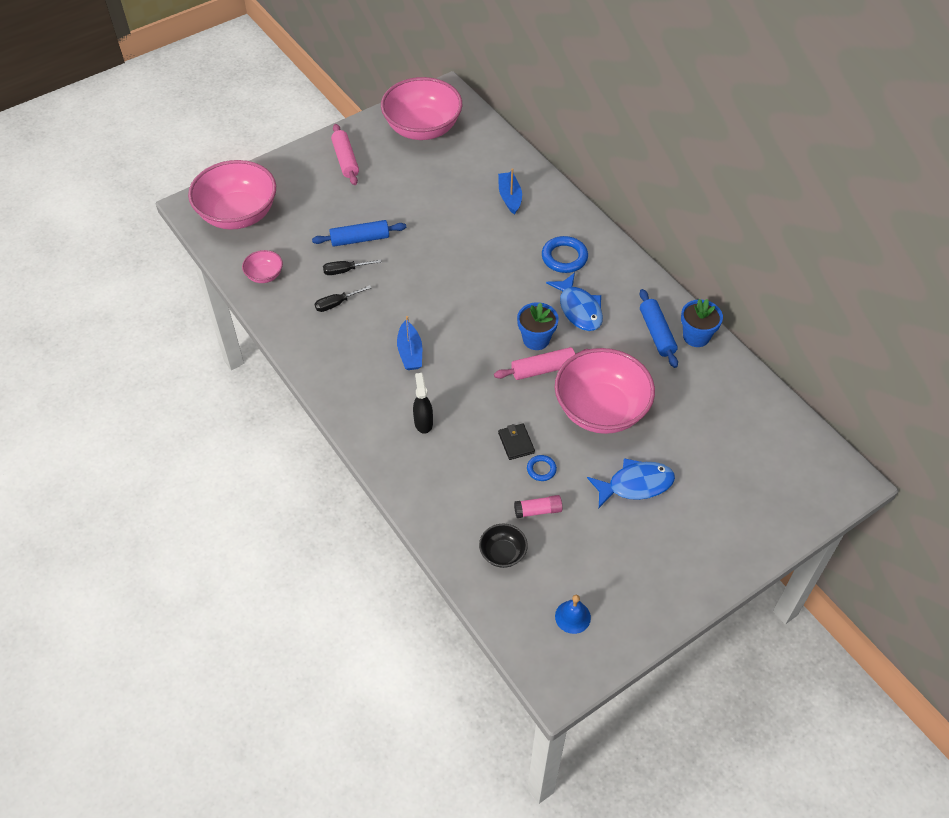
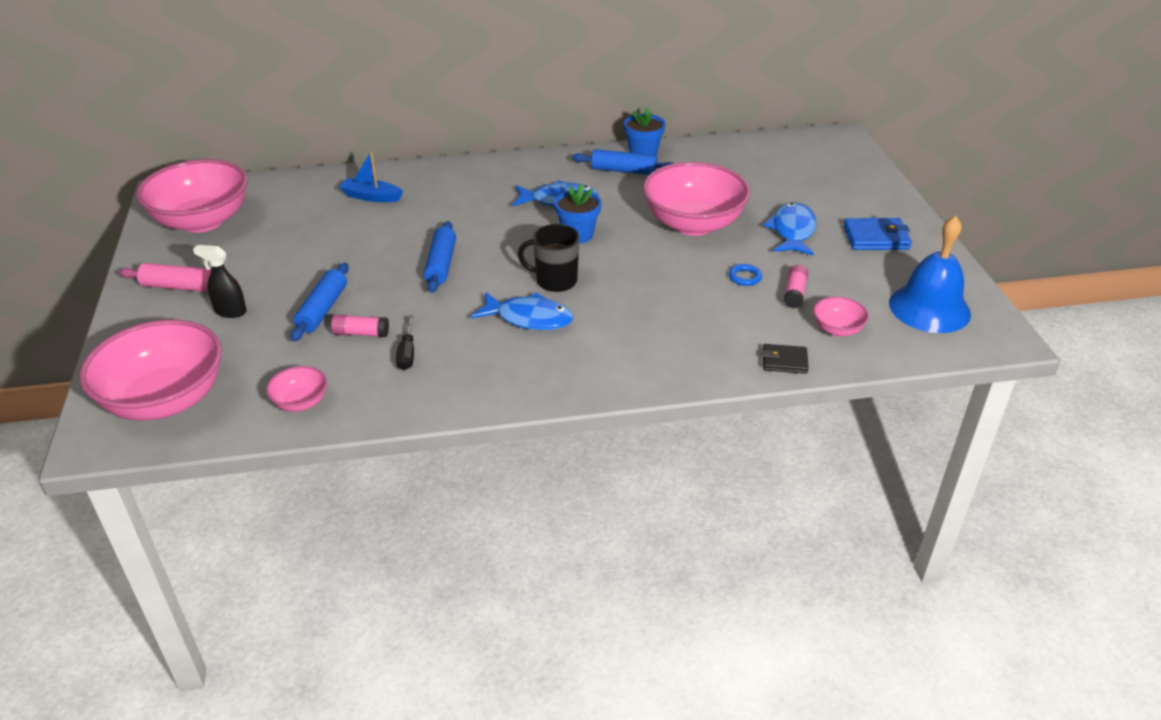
camera: 65 degrees left, 15 degrees down
black screwdriver [323,259,381,275] -> pink glue stick [331,315,389,337]
blue boat [397,316,422,370] -> blue fish [471,292,573,330]
black spray bottle [413,373,433,434] -> black spray bottle moved to [193,245,246,318]
black bowl [479,524,528,568] -> pink bowl [813,297,869,336]
pink rolling pin [494,347,589,380] -> none
black wallet [498,423,535,460] -> black wallet moved to [762,344,809,374]
blue ring [542,236,588,273] -> none
blue bell [555,595,591,634] -> blue bell [889,216,971,333], size x2.09
none -> blue rolling pin [424,221,456,293]
none -> black mug [518,224,579,292]
none -> blue wallet [843,218,912,250]

